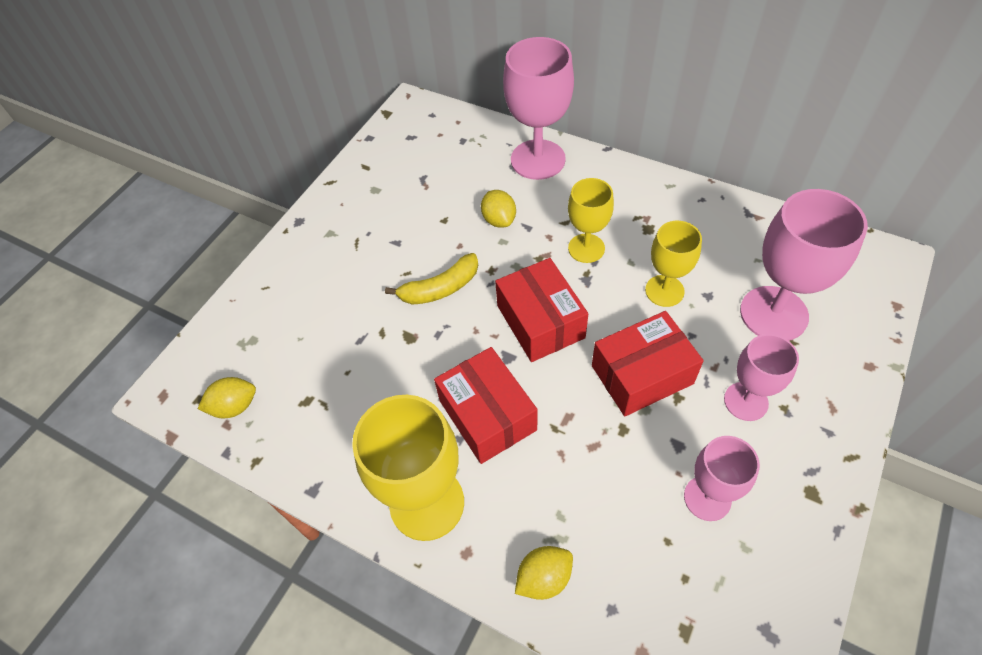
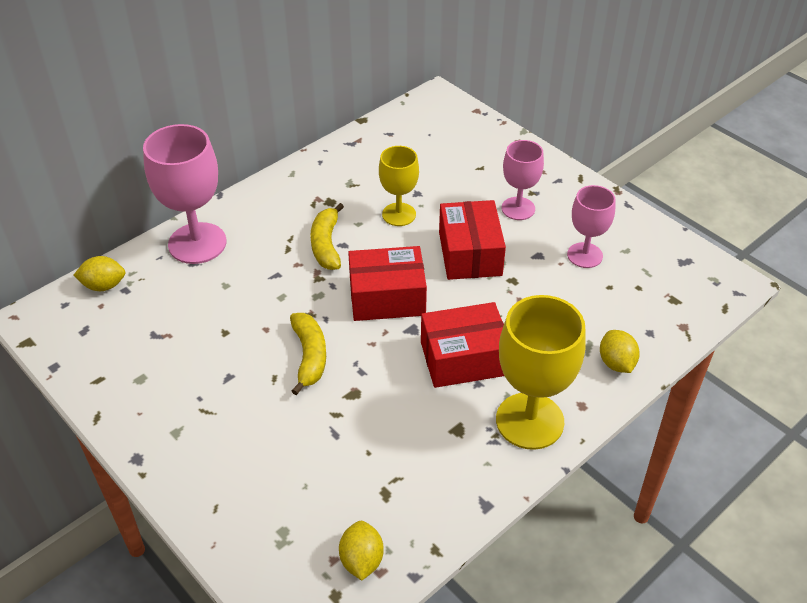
camera: 75 degrees left, 10 degrees down
yellow lemon [481,190,516,228] -> yellow lemon moved to [74,256,125,291]
yellow goblet [568,178,614,263] -> yellow banana [310,203,344,270]
pink goblet [740,189,868,341] -> none

